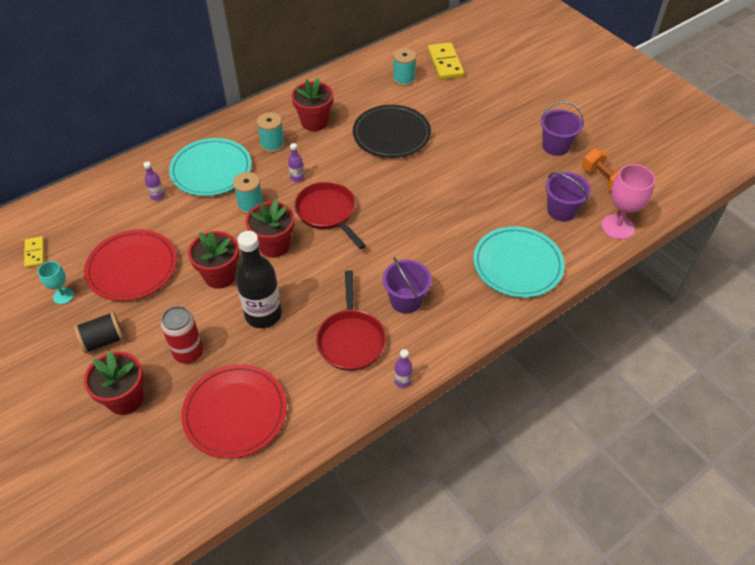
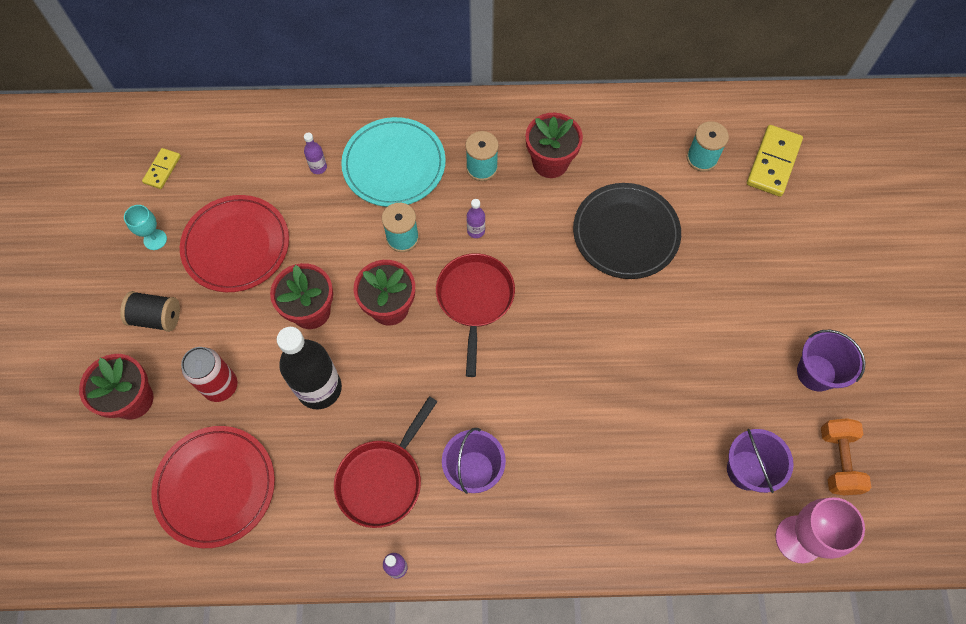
camera: 35 degrees right, 15 degrees up
turquoise plate [473,226,565,298] -> none

